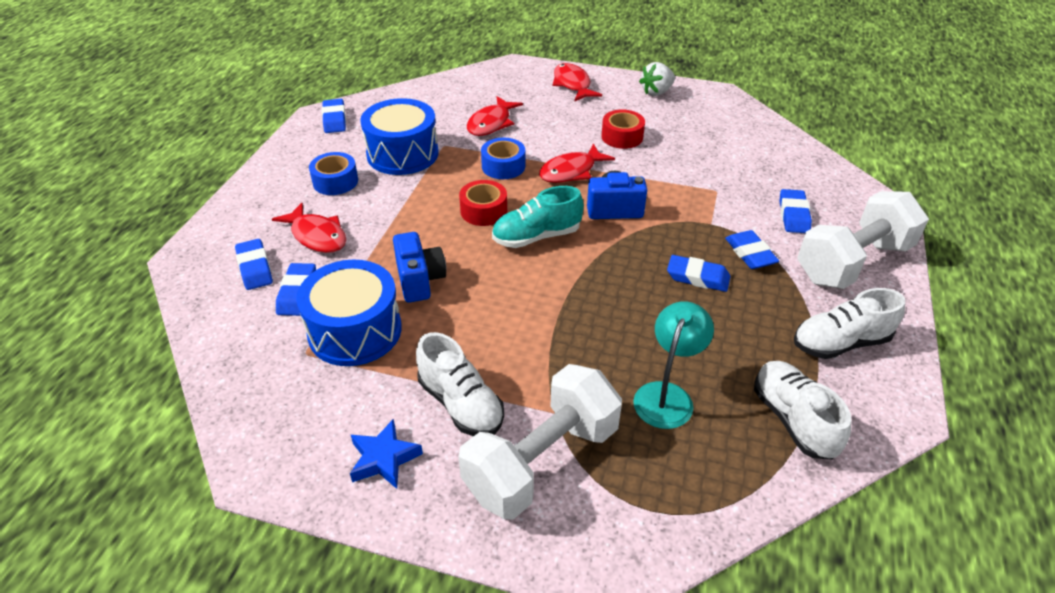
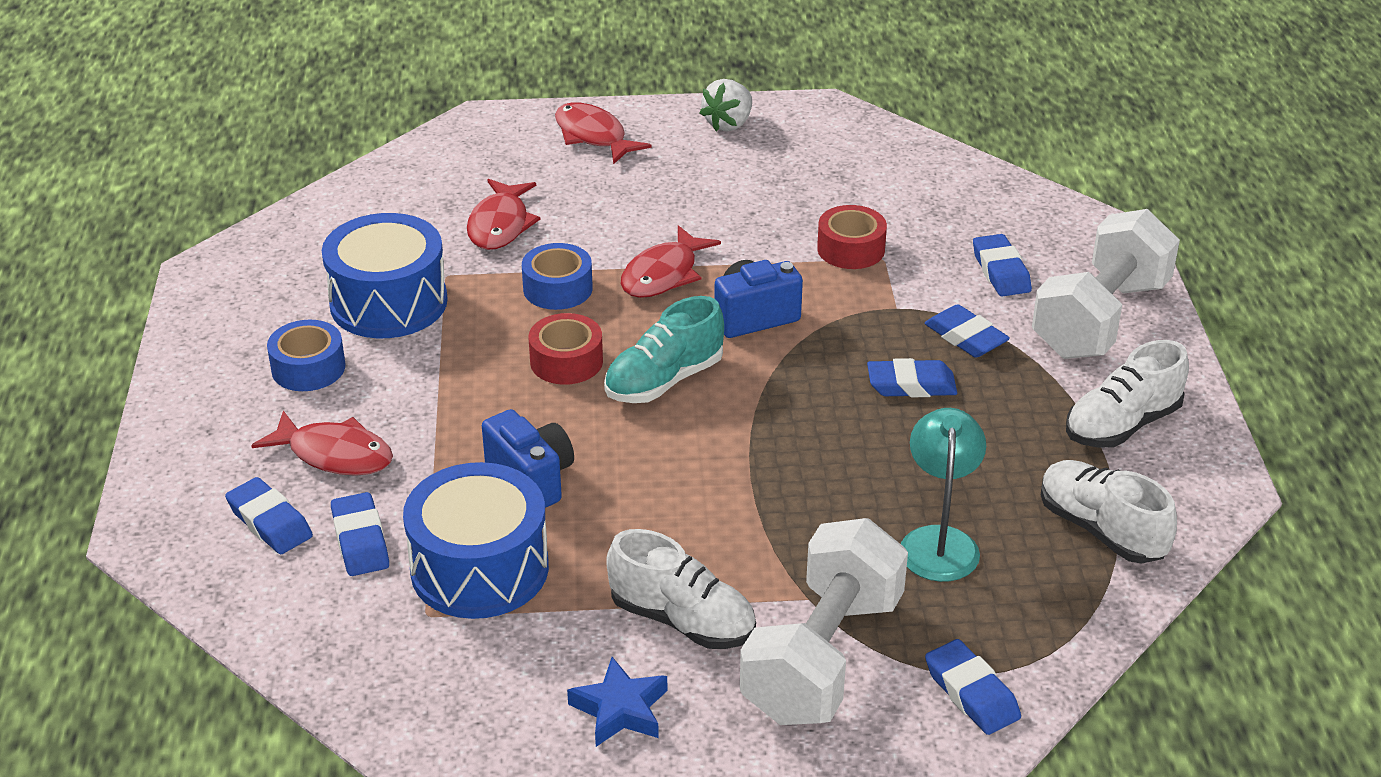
camera: 20 degrees left, 5 degrees down
blue eraser [322,99,346,133] -> blue eraser moved to [925,639,1021,735]
red tape [602,110,645,149] -> red tape moved to [817,205,887,269]

